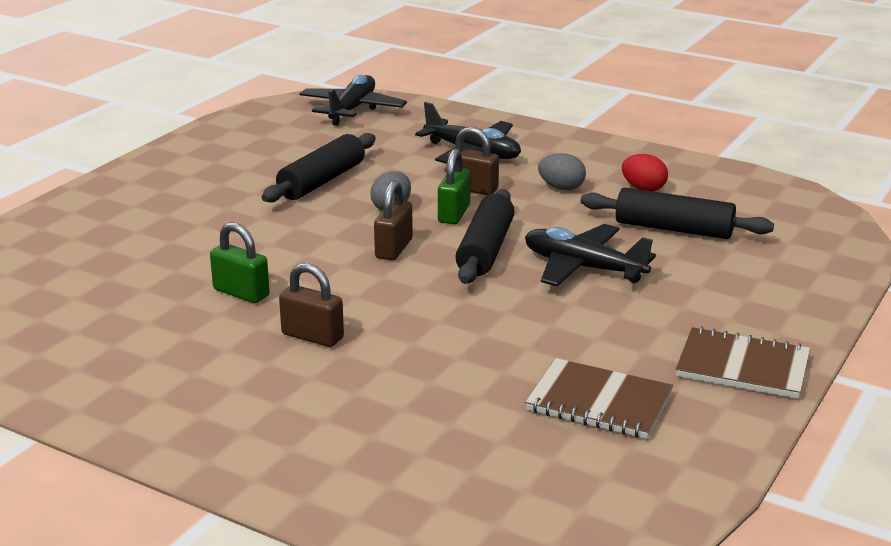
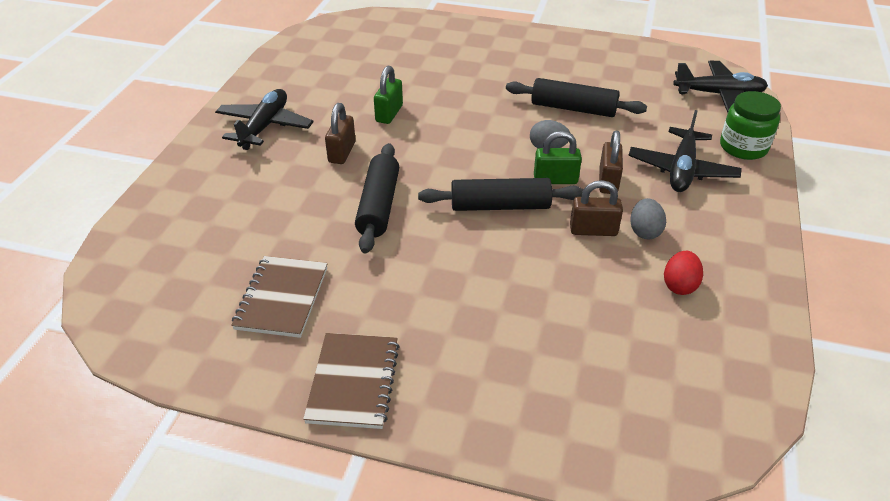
camera: 75 degrees right, 15 degrees up
brown padlock [374,180,413,260] -> brown padlock moved to [570,180,623,236]
black plane [525,224,656,286] -> black plane moved to [215,89,313,150]
black rolling pin [581,188,774,239] -> black rolling pin moved to [355,143,399,253]
none -> green jar [720,91,781,160]

